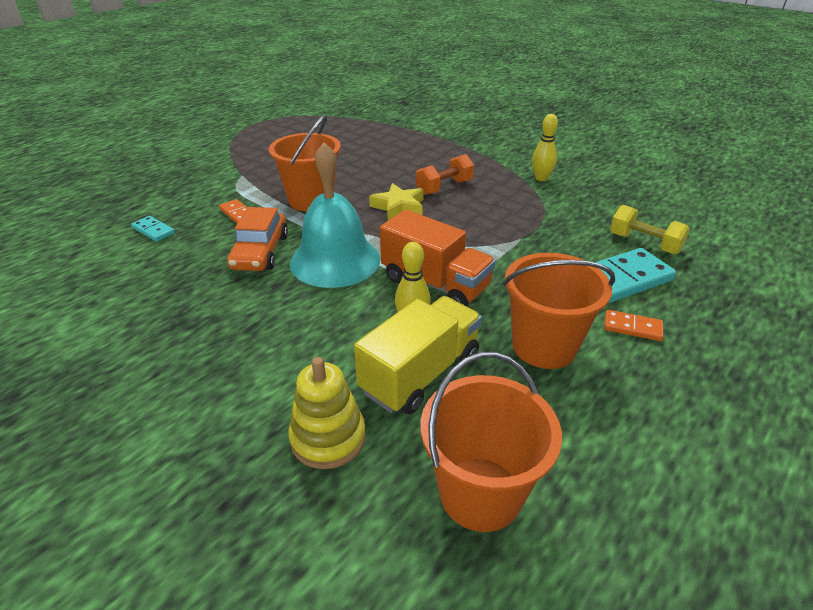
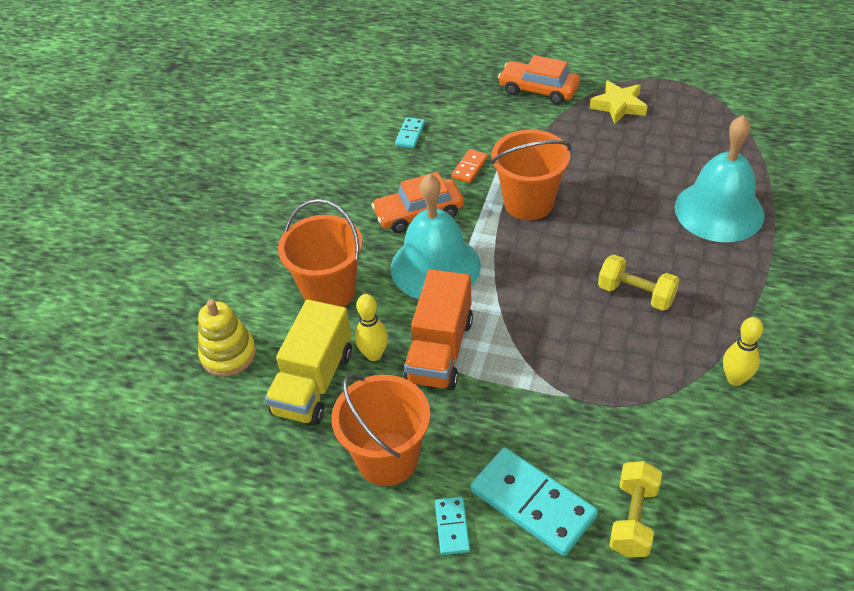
camera: 70 degrees right, 10 degrees up
yellow truck [354,296,482,414] -> yellow truck turned 90 degrees clockwise [265,300,352,425]
yellow star [369,183,424,220] -> yellow star moved to [590,81,648,124]
orange dumbbell [416,154,474,195] -> yellow dumbbell [598,255,680,311]
orange bucket [421,352,562,532] -> orange bucket moved to [278,199,362,307]
orange domino [604,310,664,341] -> turquoise domino [435,497,470,555]
none -> orange car [498,55,580,105]
none -> turquoise bell [675,115,765,242]

